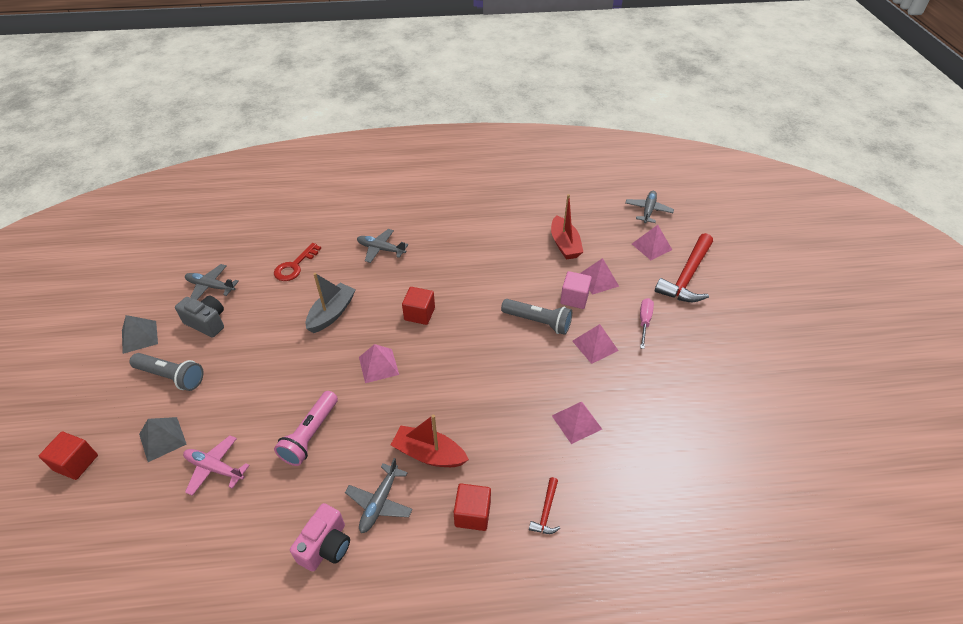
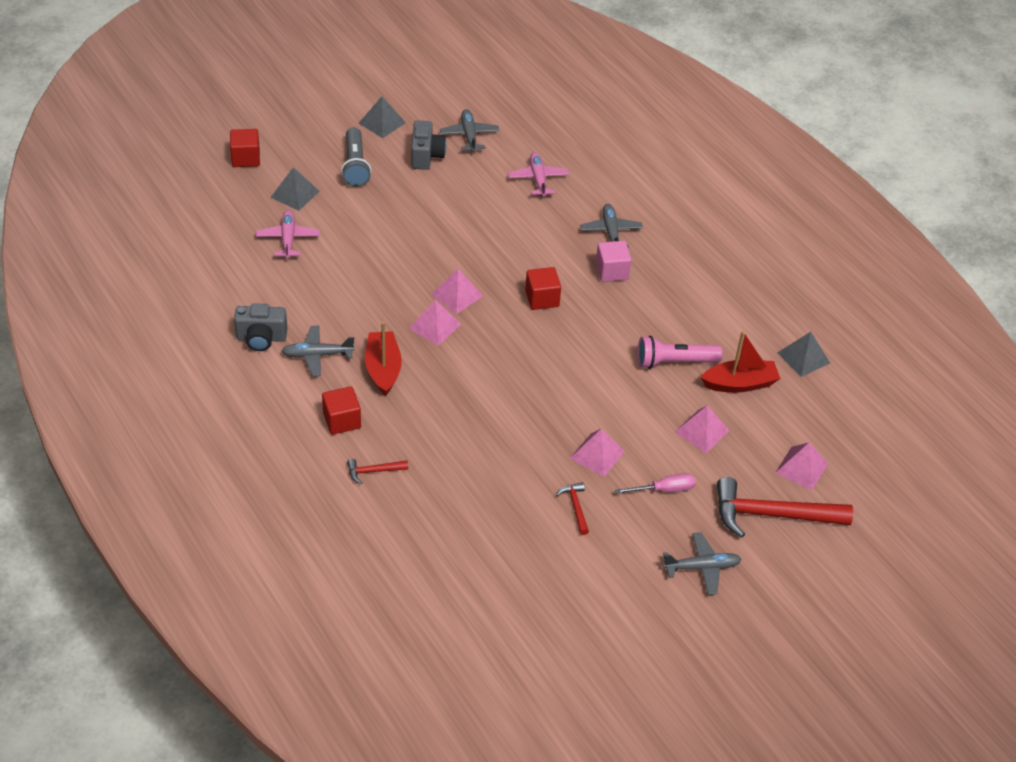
camera: 60 degrees right, 0 degrees up
red key [274,243,321,281] -> pink plane [508,152,569,197]
pink flashlight [274,391,338,466] -> pink flashlight moved to [638,336,723,369]
pink camera [290,503,350,571] -> grey camera [234,303,287,351]
grey boat [306,273,356,333] -> none
grey flashlight [501,299,572,335] -> none
red boat [551,194,583,260] -> red boat turned 150 degrees counterclockwise [700,331,781,393]
pink pyramid [552,402,602,444] -> pink pyramid moved to [408,299,461,346]
pink cube [560,271,592,309] -> pink cube moved to [596,241,631,282]
grey plane [625,191,674,223] -> grey plane moved to [663,532,742,595]
none -> red hammer [556,482,589,535]
none -> grey pyramid [777,332,830,377]

